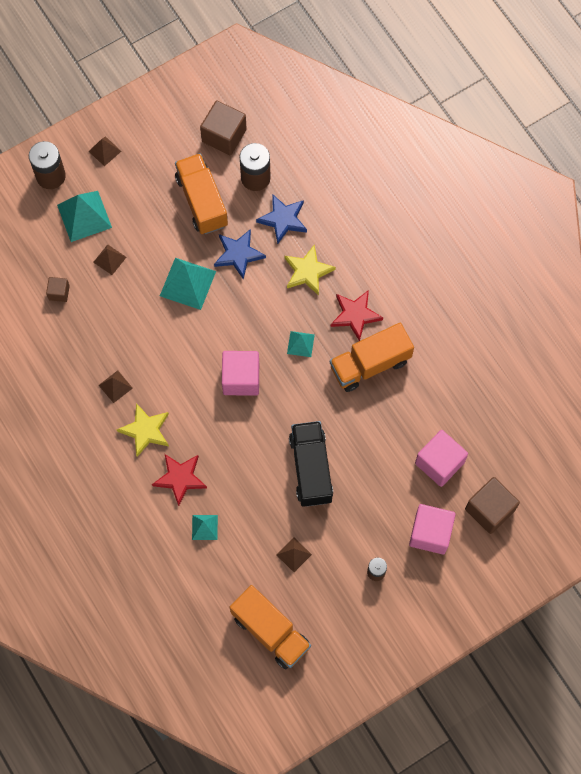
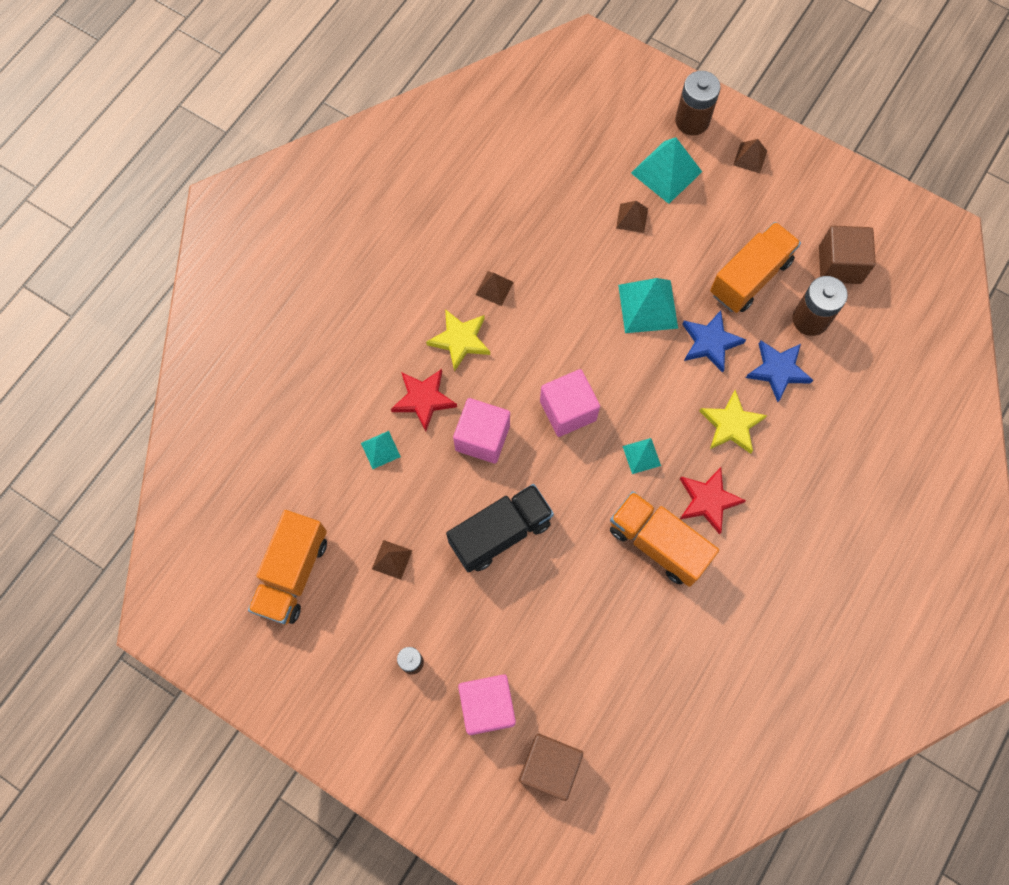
camera: 65 degrees right, 0 degrees up
brown cube [46,277,70,302] -> none
pink cube [415,430,468,487] -> pink cube moved to [453,398,510,464]

